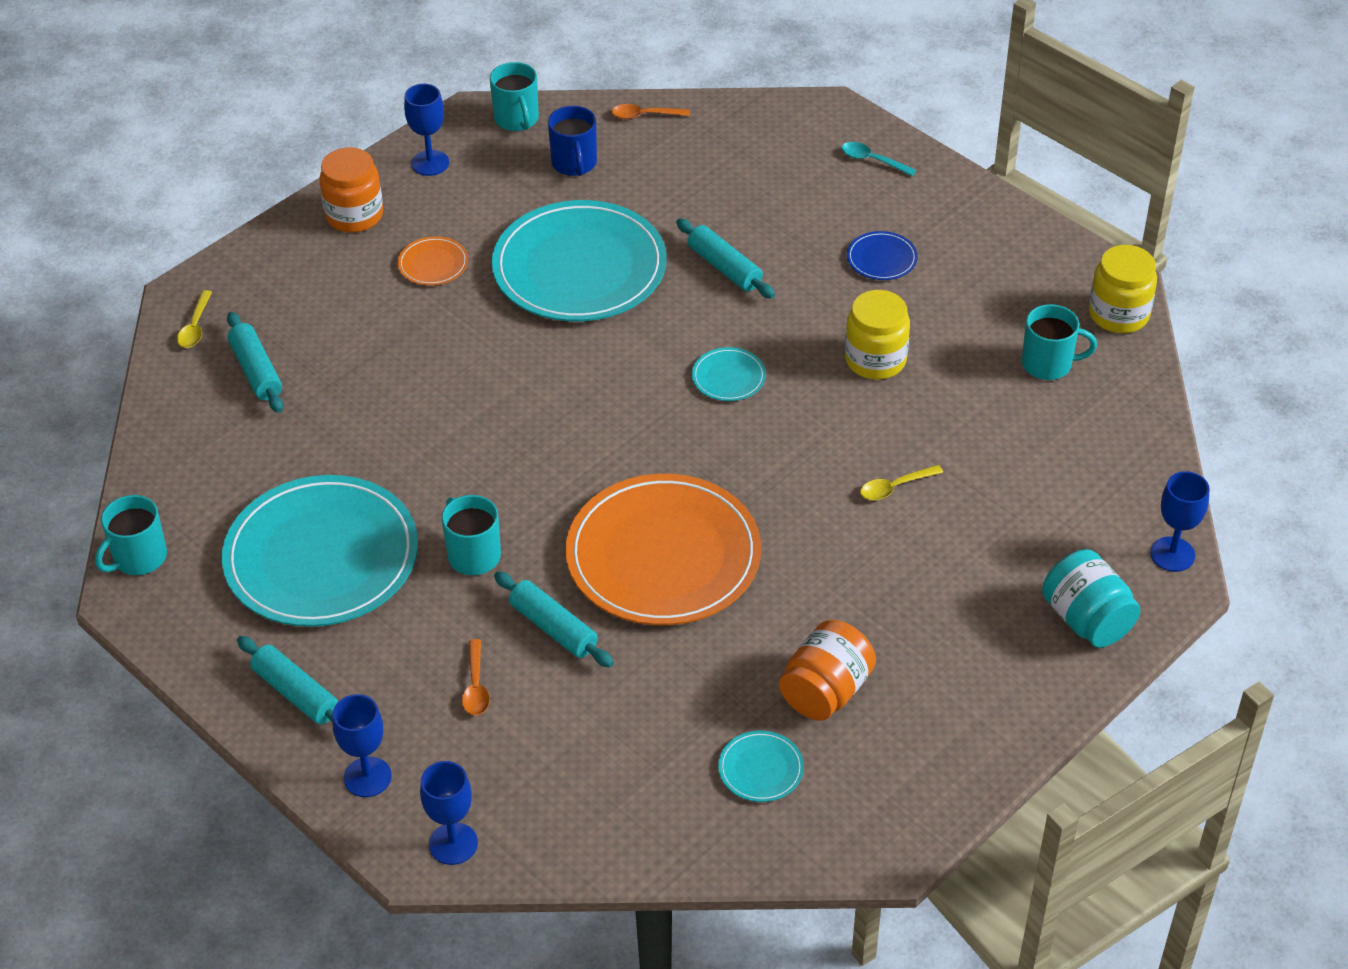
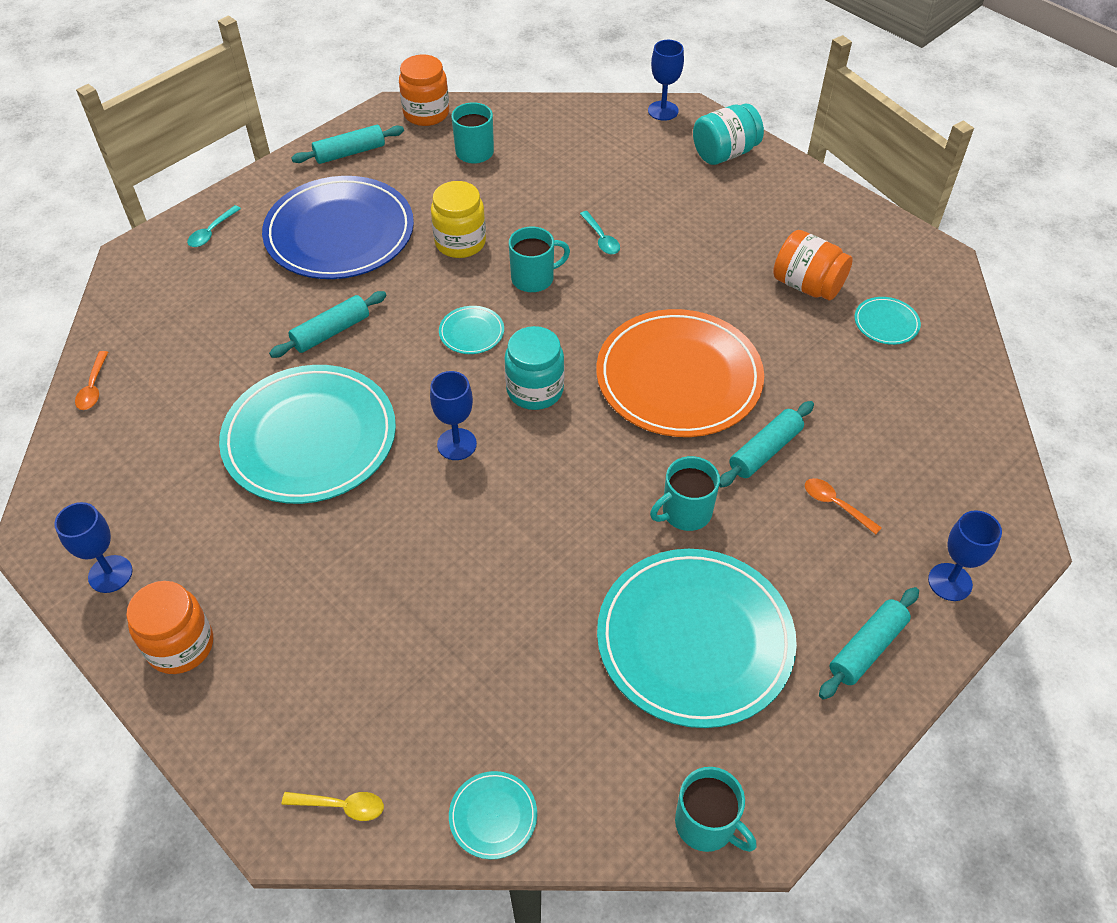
camera: 90 degrees left, 5 degrees up
turquoise rolling pin [227,312,283,413] -> turquoise rolling pin moved to [291,125,404,164]
orange plate [398,236,468,286] -> none
blue goblet [420,761,478,865] -> blue goblet moved to [430,371,477,460]
orange spoon [462,639,490,716] -> orange spoon turned 135 degrees counterclockwise [805,478,882,534]
turquoise mug [490,62,539,131] -> turquoise mug moved to [509,227,570,292]
blue mug [548,106,597,176] -> none
blue plate [847,231,918,280] -> blue plate [262,176,414,279], size x2.46
yellow spoon [860,465,943,500] -> turquoise spoon [580,211,620,255]
yellow jar [1089,245,1157,333] -> orange jar [399,54,449,126]
none -> turquoise plate [449,771,537,859]
none -> turquoise jar [505,326,564,410]

